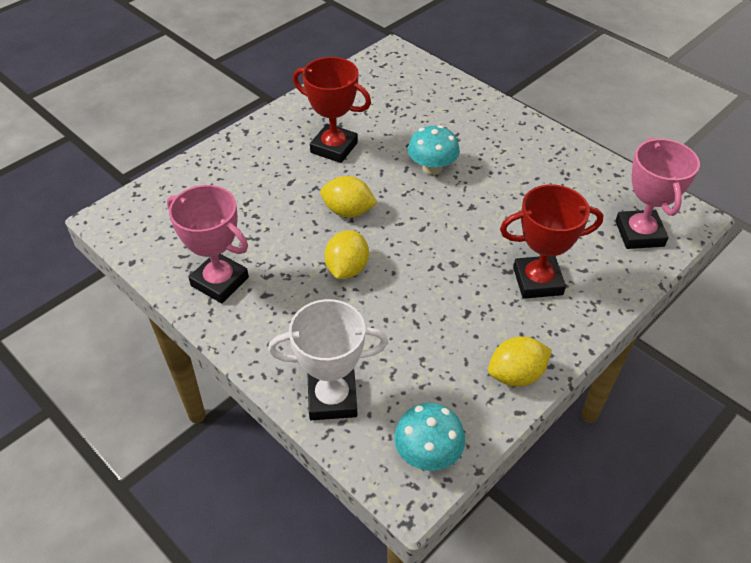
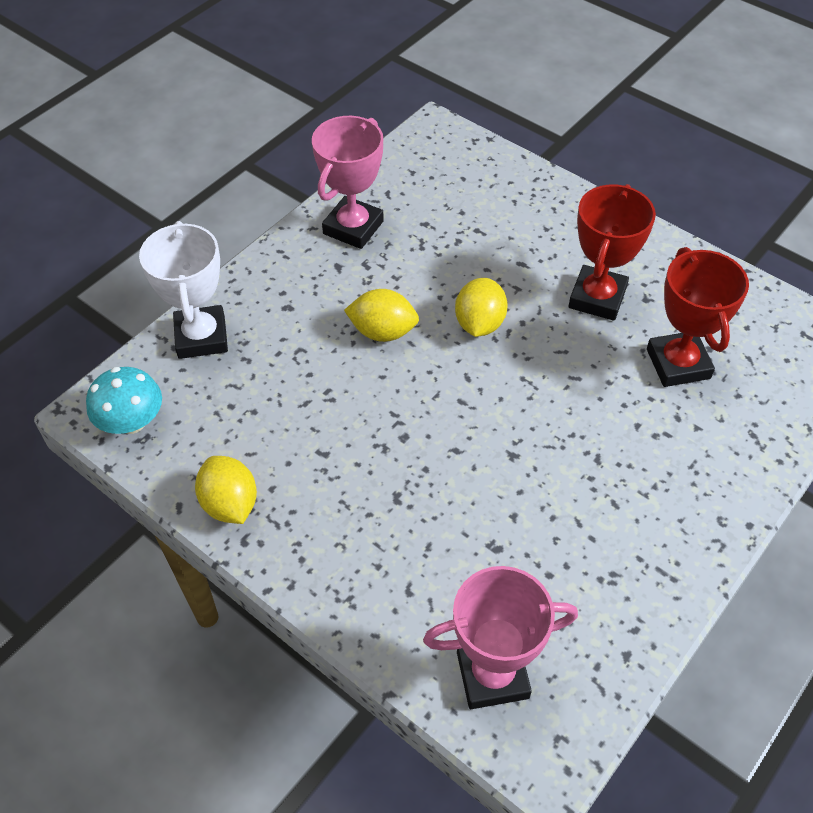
camera: 85 degrees right, 5 degrees up
turquoise mushroom [408,125,460,175] -> none
red trophy [500,185,603,299] -> red trophy moved to [647,247,749,387]

